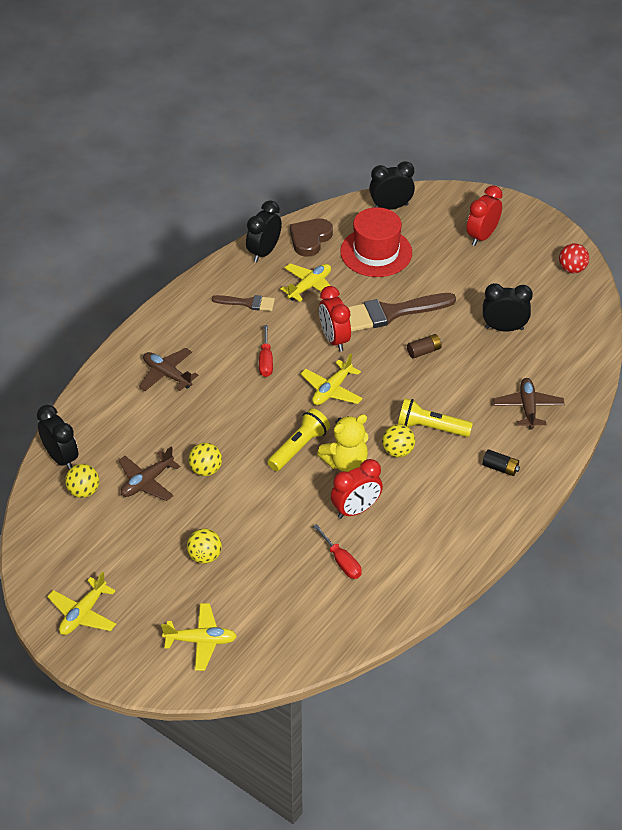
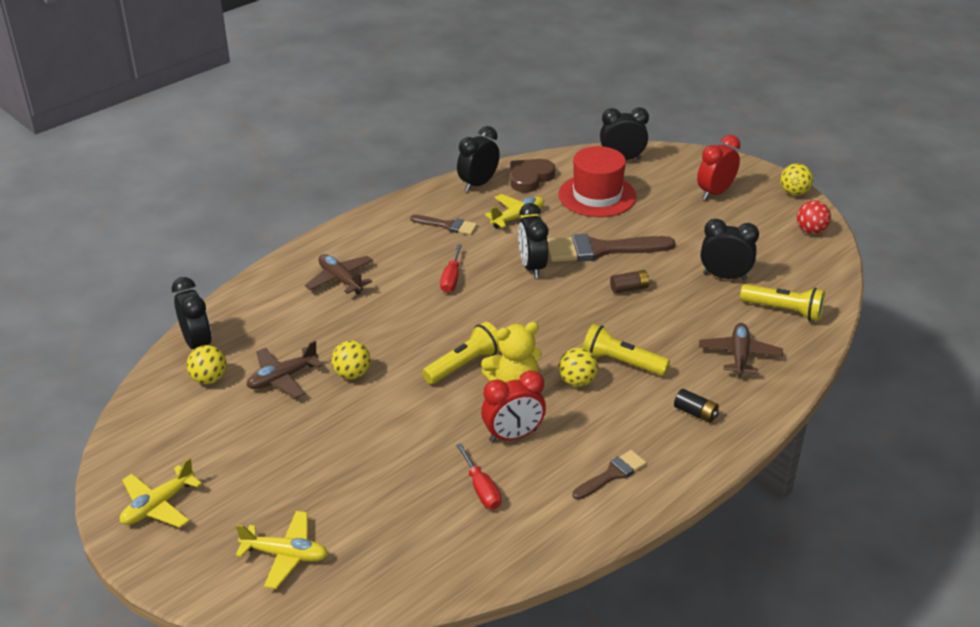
camera: 10 degrees right, 10 degrees down
yellow ball [187,528,222,564] -> yellow ball moved to [780,163,813,195]
yellow plane [301,354,363,405] -> none
red clock [319,286,351,351] -> black clock [518,203,548,278]
none -> brown brush [572,450,646,500]
none -> yellow flashlight [740,284,825,321]

